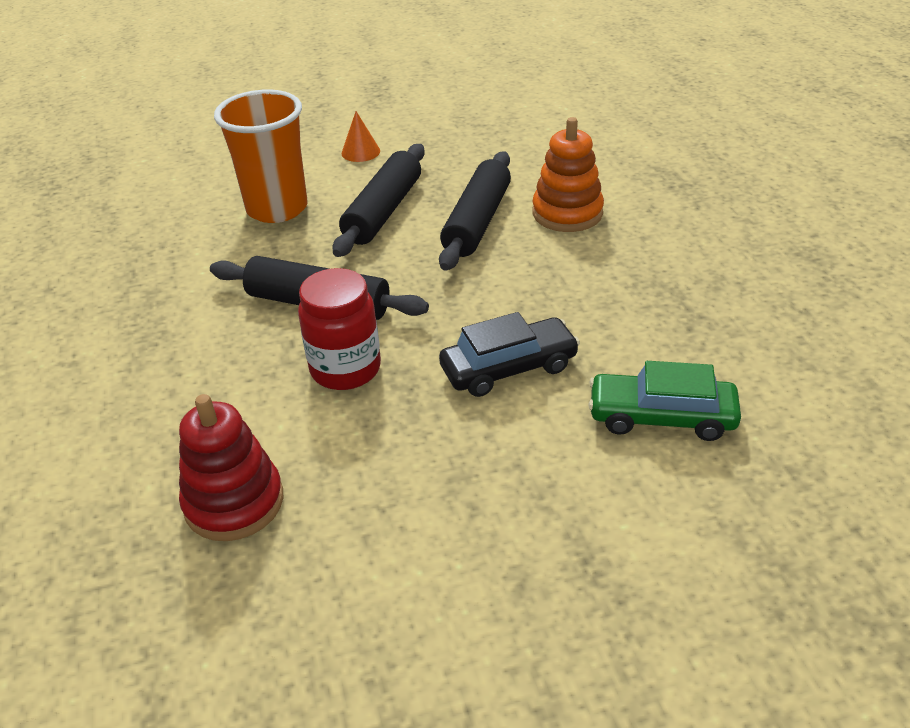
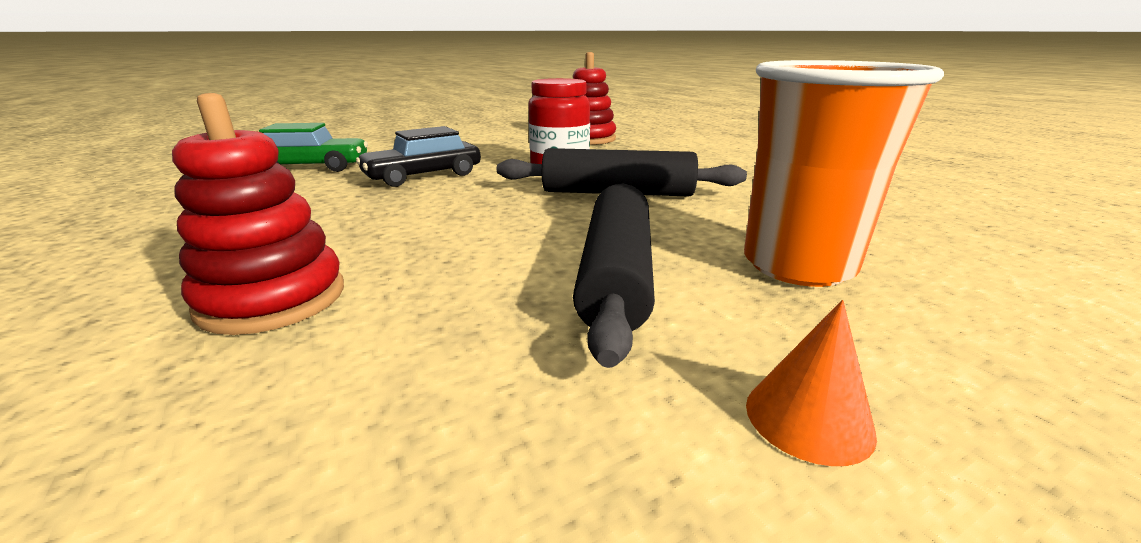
camera: 165 degrees right, 15 degrees down
black rolling pin [439,151,511,271] -> none
orange stacking toy [532,117,604,232] -> red stacking toy [172,93,344,335]

